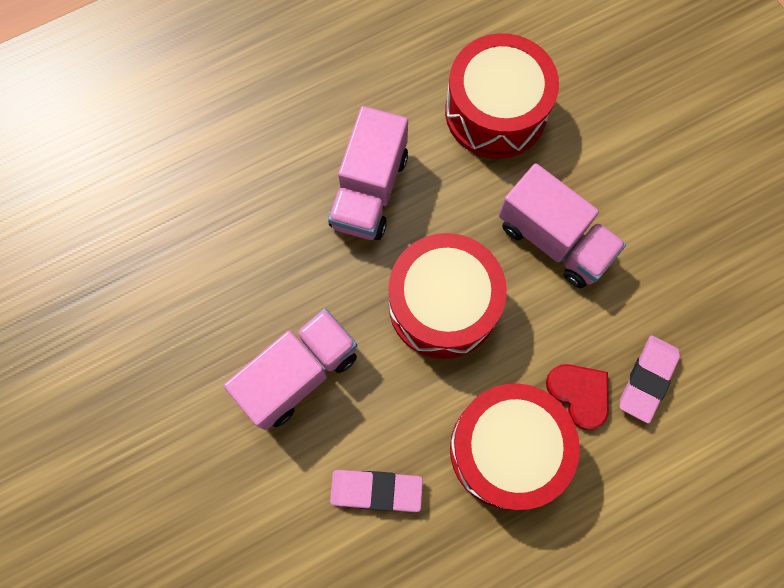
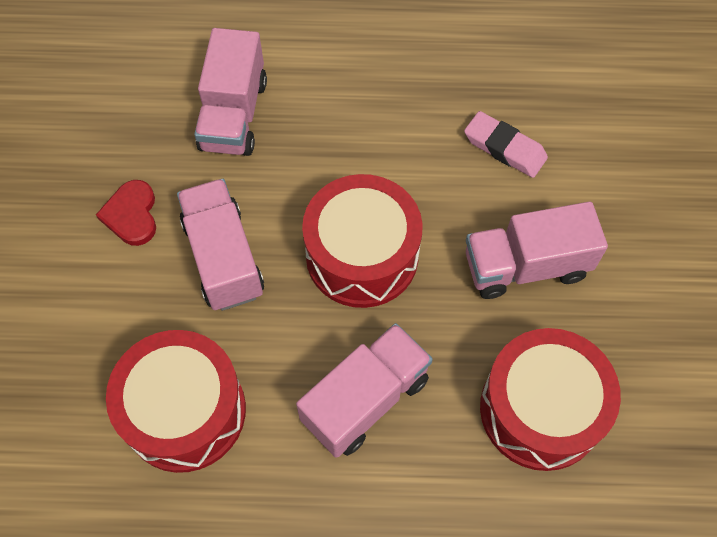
camera: 150 degrees left, 10 degrees down
red drum [450,383,580,510] -> red drum moved to [480,328,621,471]
red heart [546,364,609,430] -> red heart moved to [96,180,156,246]
pink eraser [619,335,680,424] -> pink truck [194,28,267,156]

